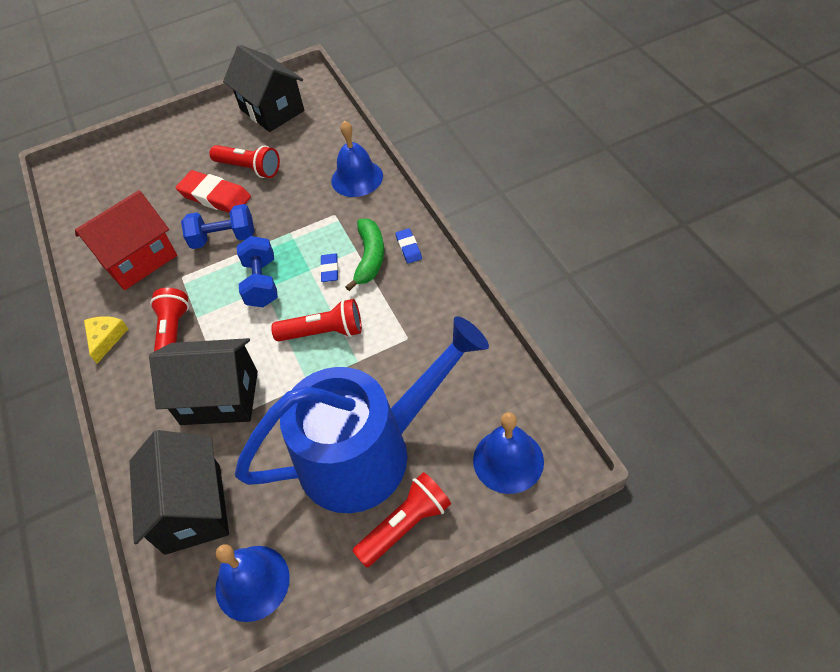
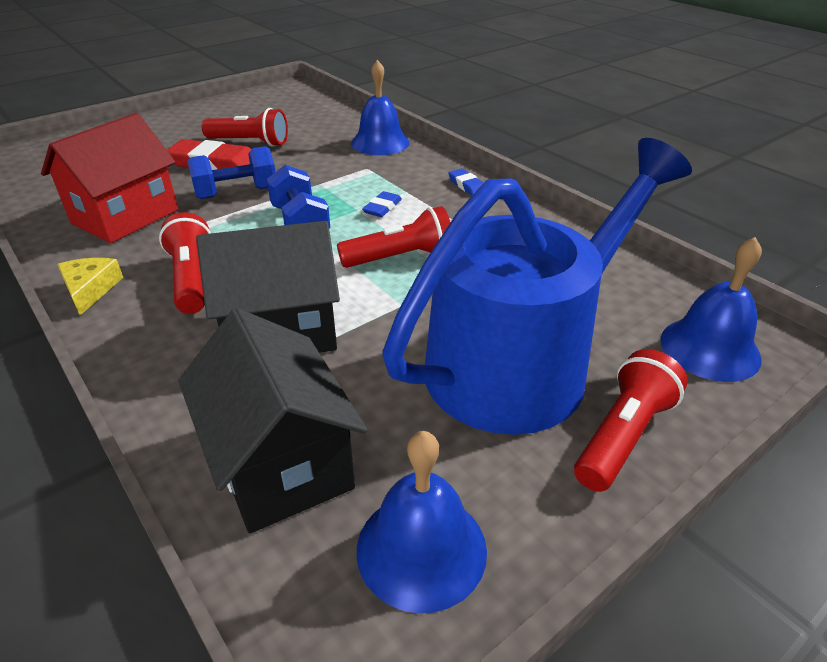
camera: 20 degrees left, 15 degrees down
black house [223,45,304,132] -> none
blue eraser [320,253,338,282] -> blue eraser turned 45 degrees clockwise [362,191,402,217]
green banana [345,219,384,291] -> none

